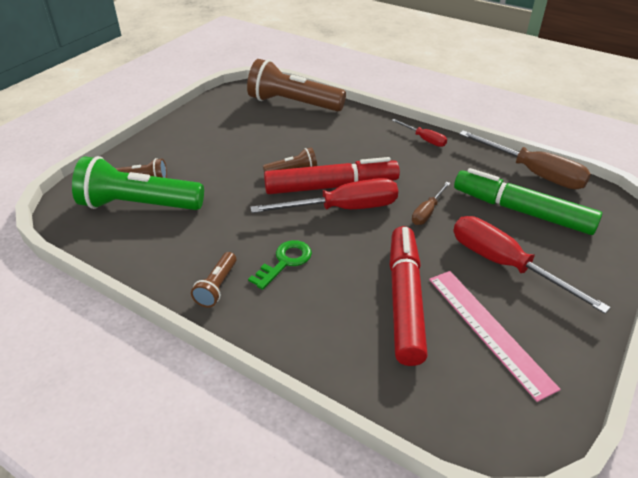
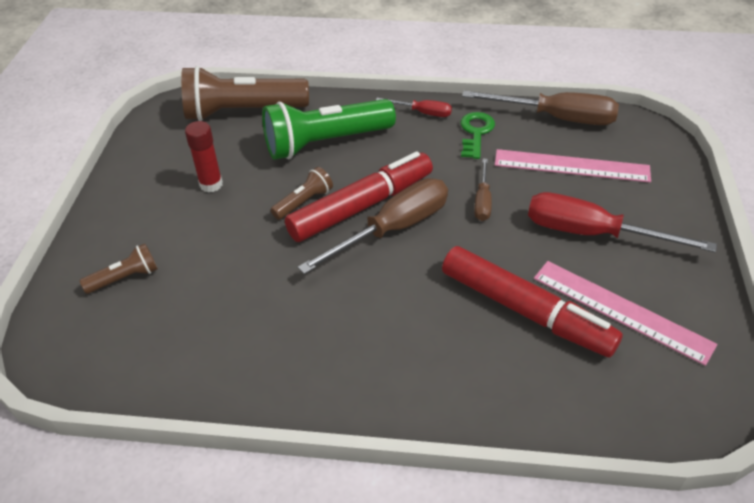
camera: 25 degrees left, 5 degrees up
green flashlight [72,156,204,210] -> green flashlight moved to [262,99,396,160]
brown flashlight [191,252,236,308] -> none
green key [248,240,312,290] -> green key moved to [460,112,495,159]
red screwdriver [250,178,398,213] -> brown screwdriver [298,178,448,274]
red marker [390,226,428,366] -> red marker turned 150 degrees clockwise [442,246,623,358]
green marker [454,168,602,235] -> pink ruler [495,149,651,183]
none -> red glue stick [185,121,223,193]

